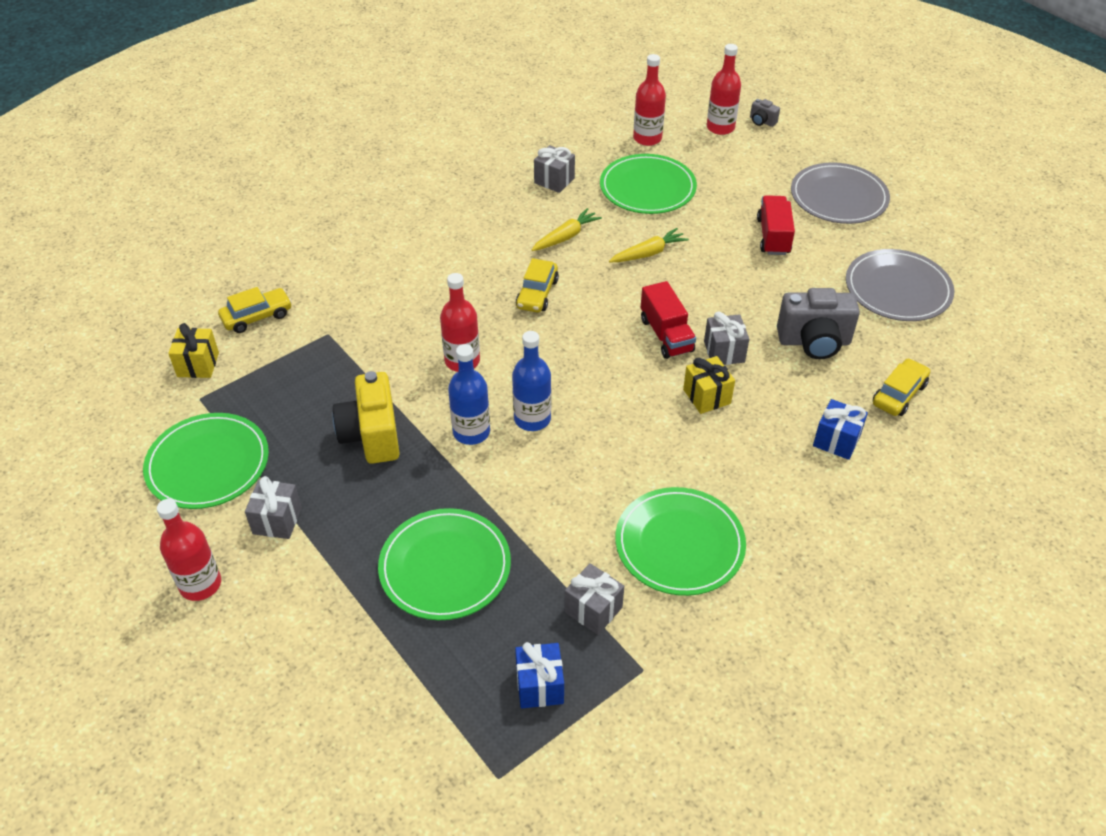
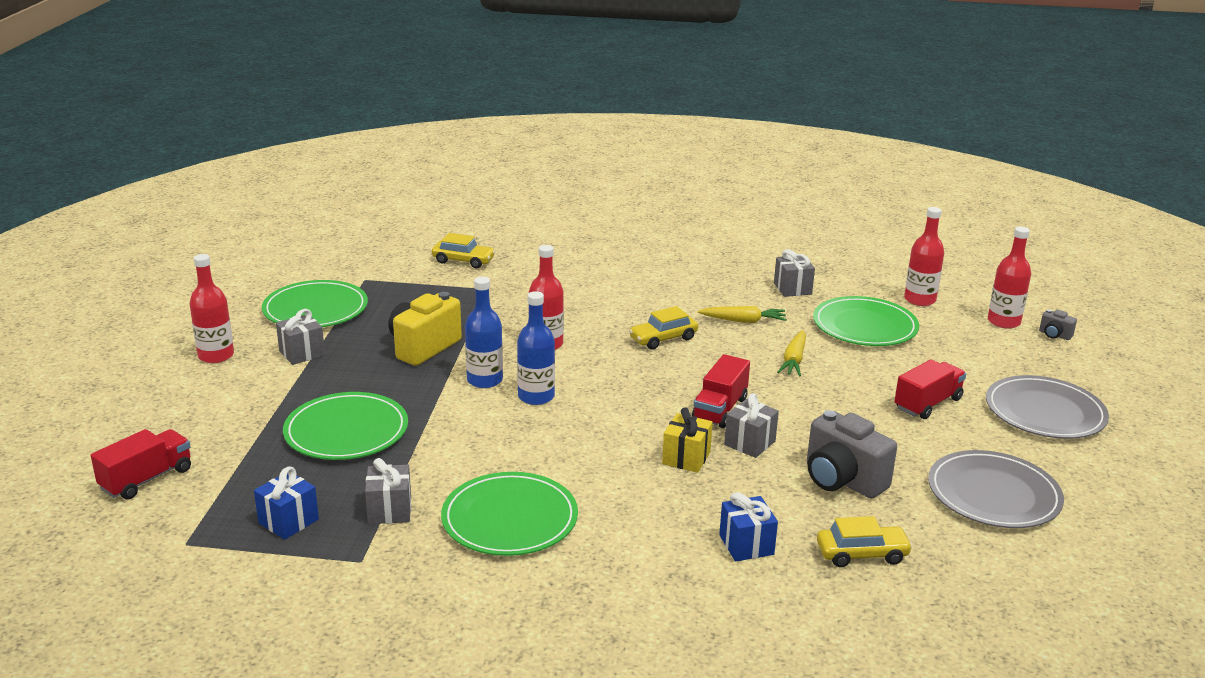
camera: 45 degrees right, 20 degrees down
yellow gift [168,323,219,378] -> none
yellow carrot [609,228,689,262] -> yellow carrot turned 90 degrees clockwise [777,330,806,376]
grey camera [750,99,780,127] -> grey camera turned 45 degrees counterclockwise [1039,309,1077,340]
none -> red truck [91,429,191,499]

